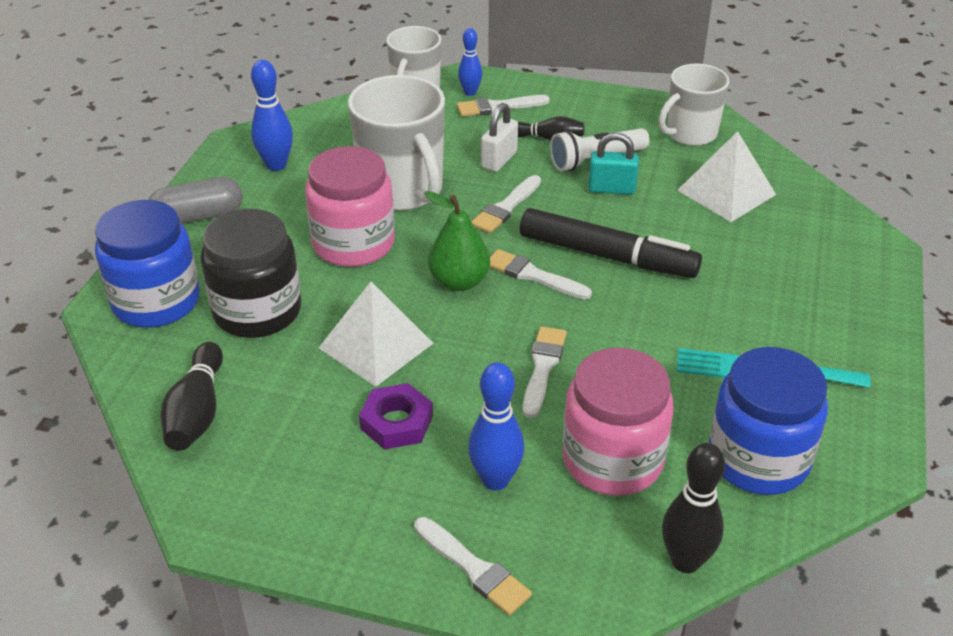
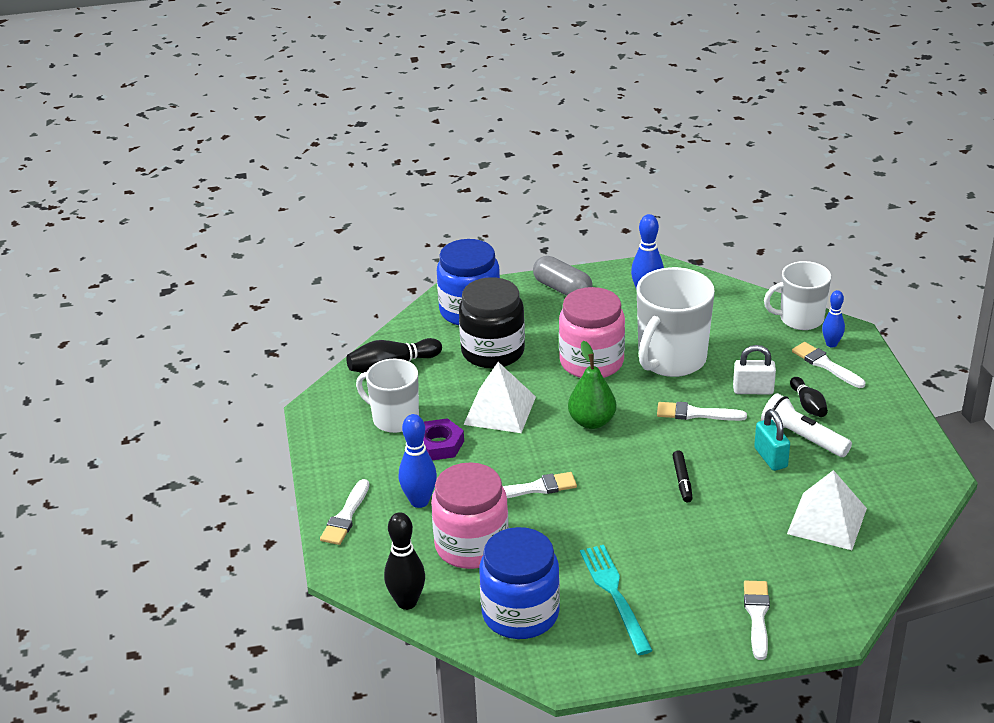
camera: 65 degrees right, 5 degrees down
white brush [490,249,592,299] -> white brush moved to [744,581,770,660]
black marker [520,208,702,278] -> black marker [672,450,693,503], size x0.45
white mug [659,64,729,146] -> white mug moved to [356,358,419,433]

